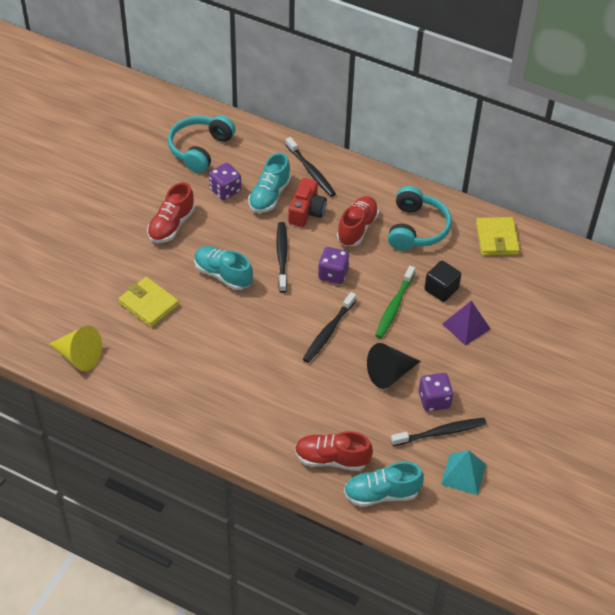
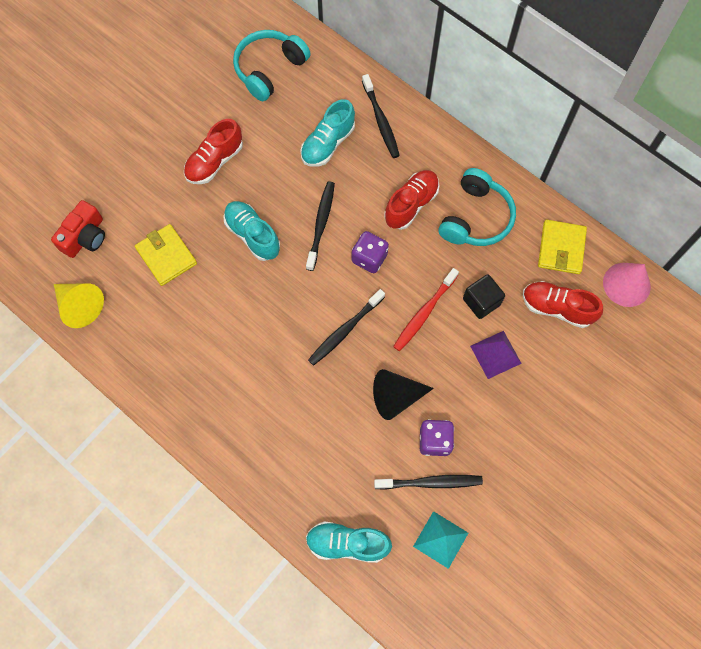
camera: 15 degrees right, 20 degrees up
purple dice [209,163,241,200] -> none
red camera [288,178,327,227] -> red camera moved to [51,200,105,258]
red shoe [295,431,373,471] -> red shoe moved to [523,281,603,328]
green toothbrush [375,266,415,338] -> red toothbrush [393,268,459,351]
none -> pink cone [603,263,651,307]

